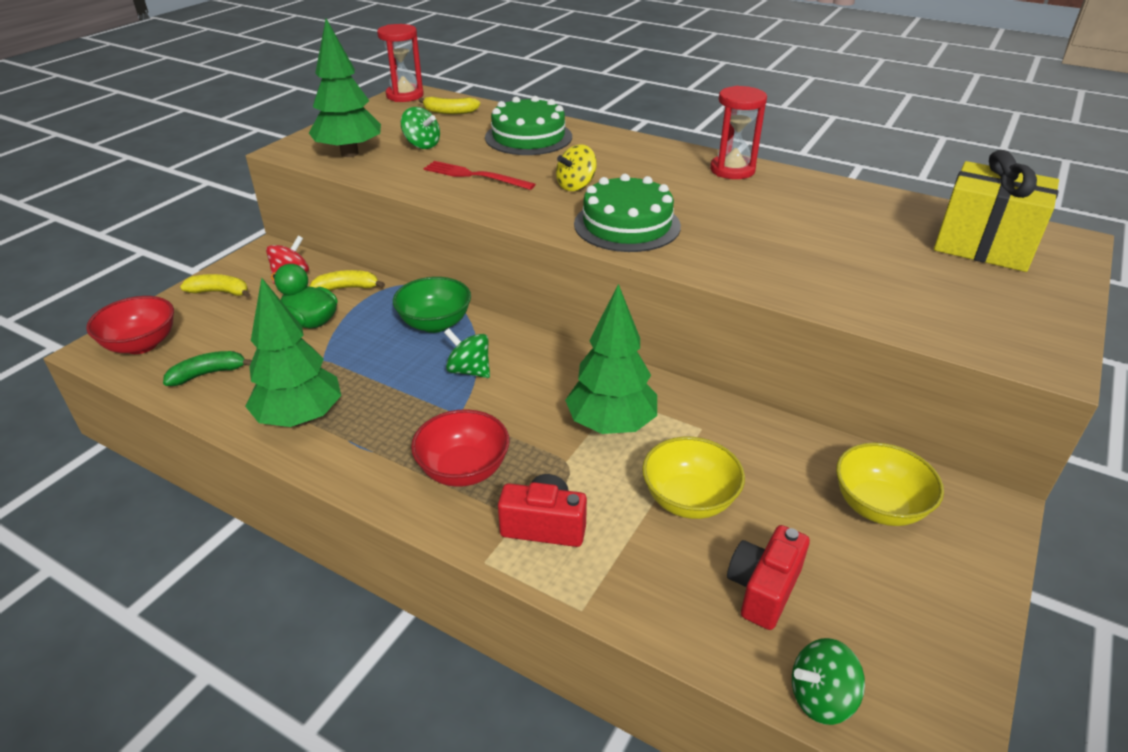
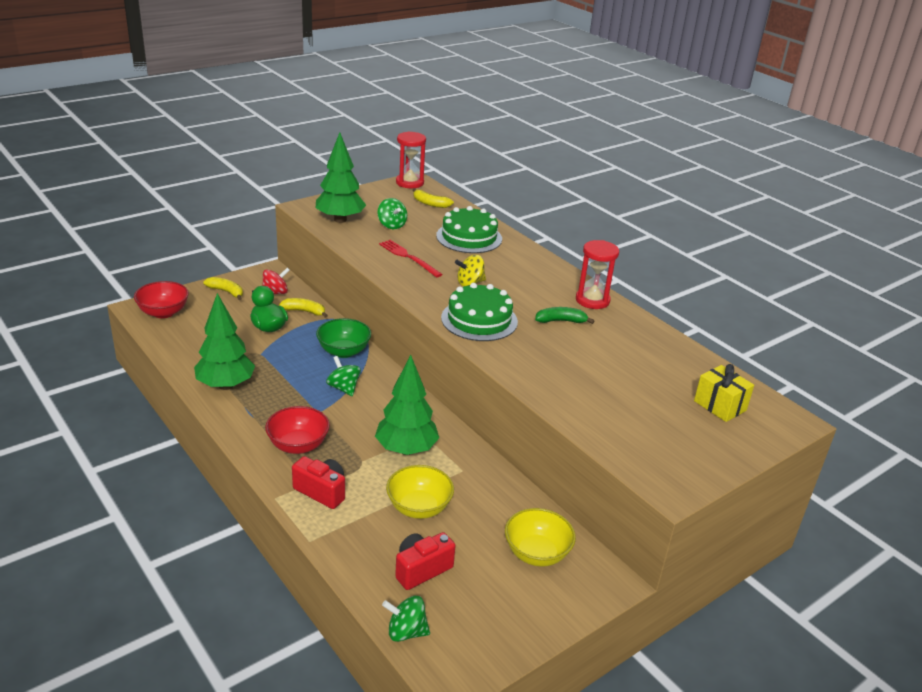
camera: 20 degrees right, 5 degrees down
green banana [163,351,252,386] -> green banana moved to [535,307,594,324]
yellow gift [934,150,1059,272] -> yellow gift [694,364,754,422], size x0.62

